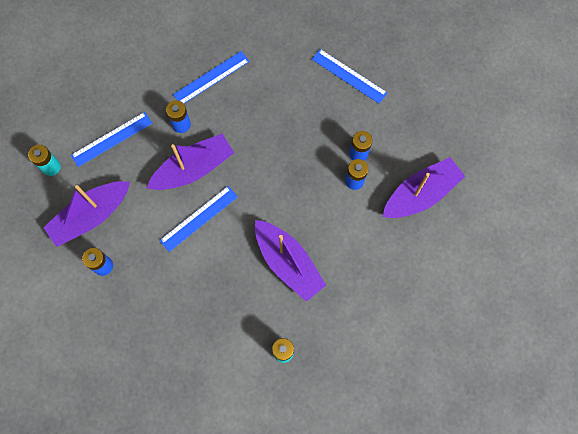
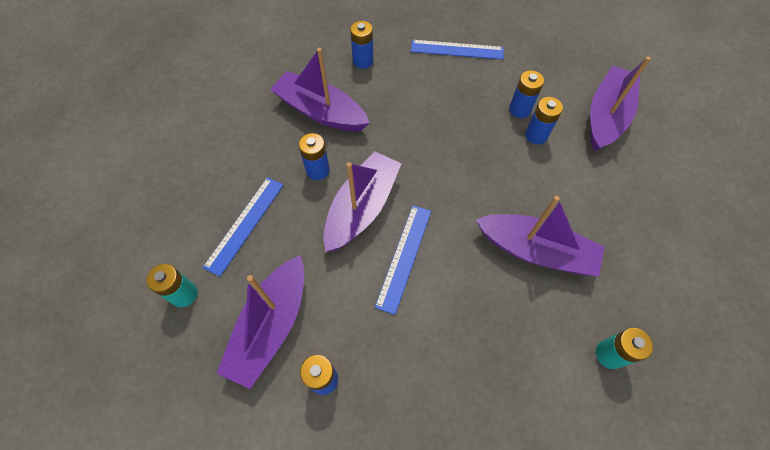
camera: 30 degrees left, 10 degrees down
blue ruler [173,51,250,104] -> purple boat [270,48,369,131]
none -> blue battery [350,21,373,69]

